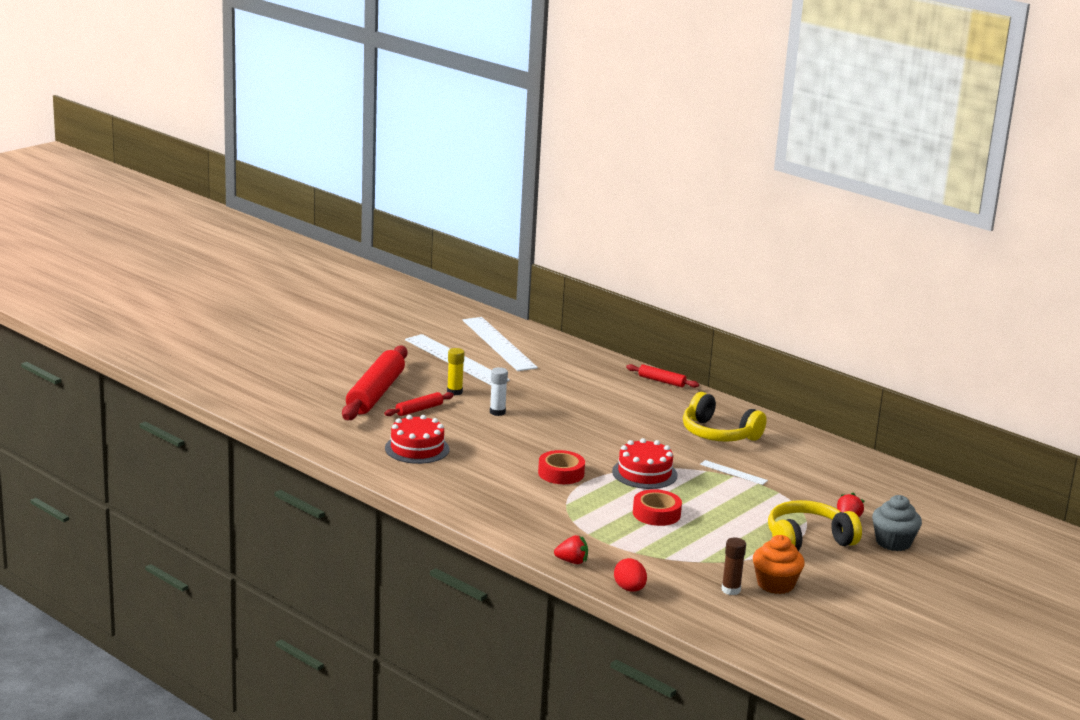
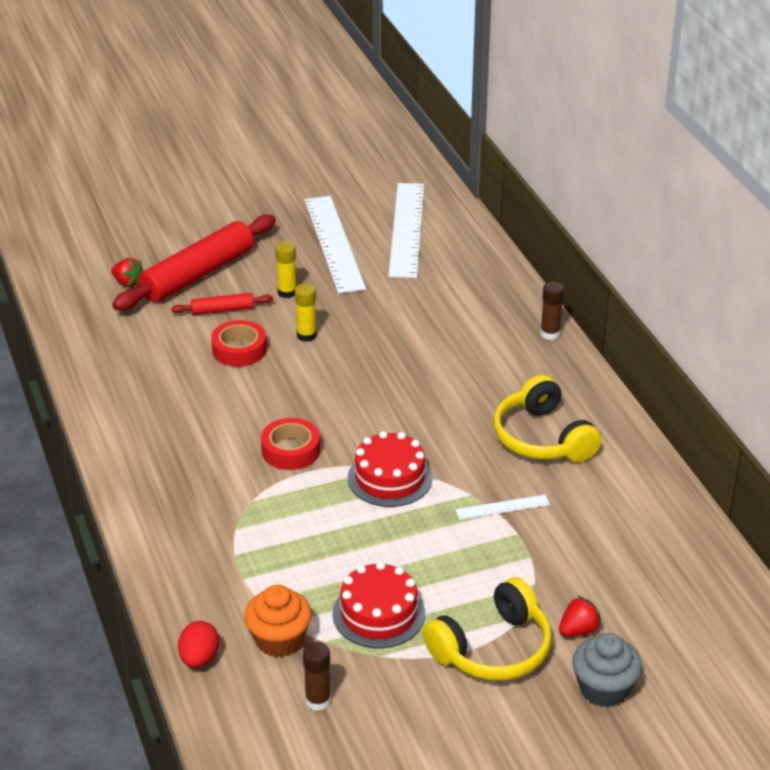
camera: 30 degrees right, 15 degrees up
red cake [385,415,449,464] -> red cake moved to [333,562,425,648]
white glue stick [490,367,508,416] -> yellow glue stick [295,283,317,342]
red strawberry [554,535,588,564] -> red strawberry moved to [111,258,143,287]
red rolling pin [626,364,699,388] -> brown glue stick [540,282,564,340]
red tape [633,489,682,526] -> red tape moved to [211,320,267,367]
white ruler [700,460,768,485] -> white ruler turned 75 degrees counterclockwise [455,495,550,520]
orange cupcake [753,535,805,594] -> orange cupcake moved to [244,585,312,657]
yellow headphones [768,500,862,551] -> yellow headphones turned 135 degrees clockwise [423,577,552,681]

